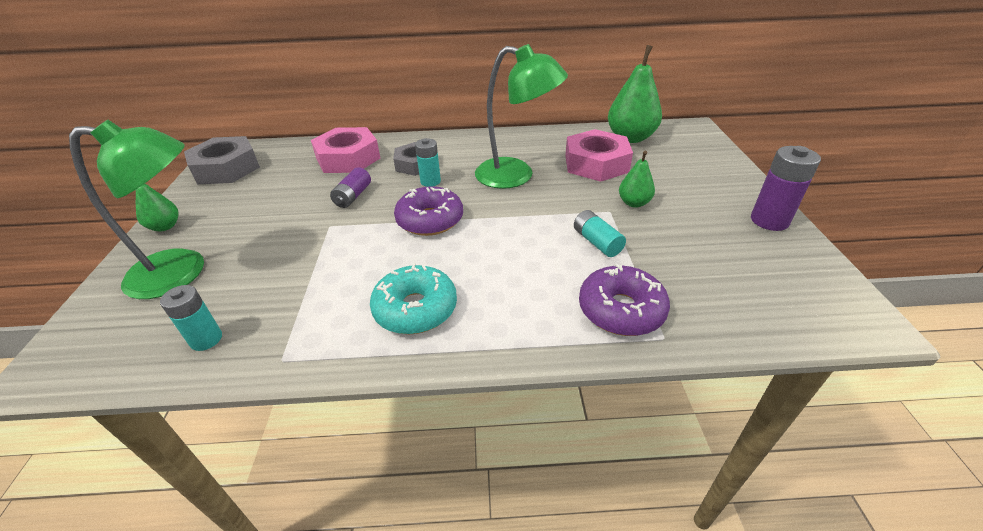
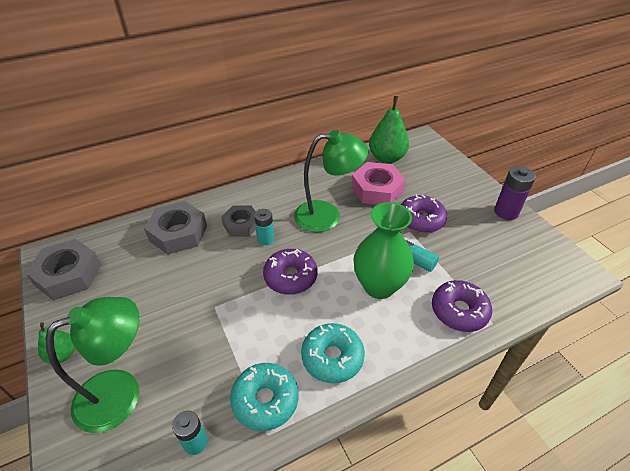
camera: 25 degrees left, 5 degrees up
pink nut [311,127,380,173] -> grey nut [144,201,207,255]
purple battery [330,167,371,208] -> none
green pear [619,151,655,208] -> purple donut [401,194,447,233]
none -> turquoise donut [230,363,298,431]
none -> green vase [353,202,414,299]

